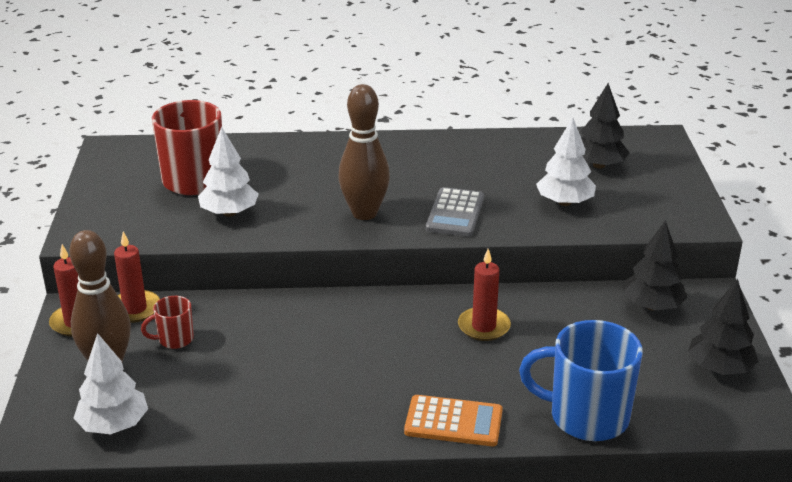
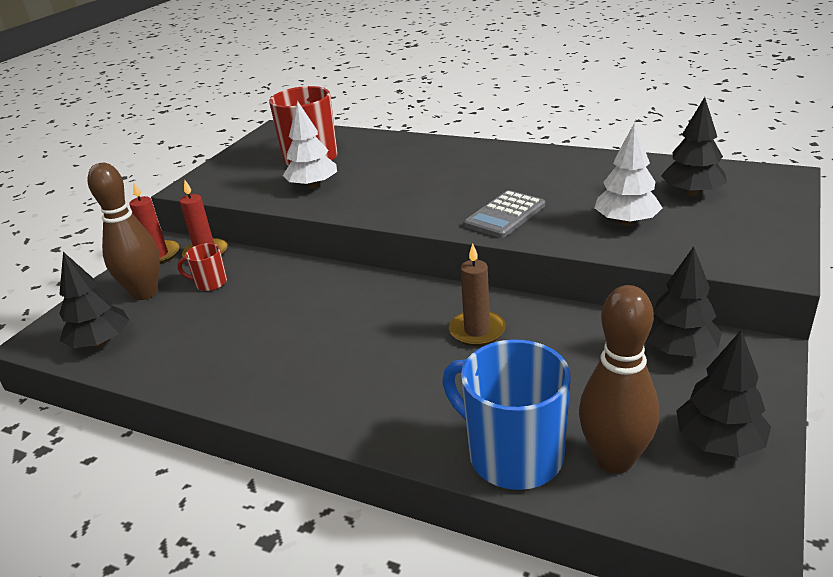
camera: 30 degrees right, 0 degrees up
white tree [74,333,148,434] -> black tree [59,252,129,348]
brown bowling pin [338,84,390,220] -> brown bowling pin moved to [579,285,659,474]
orange calculator [404,395,503,446] -> none
red candle [458,249,511,341] -> brown candle [449,244,506,346]

